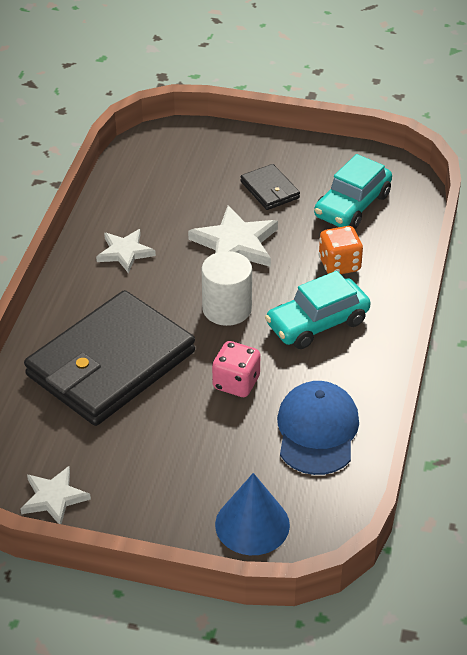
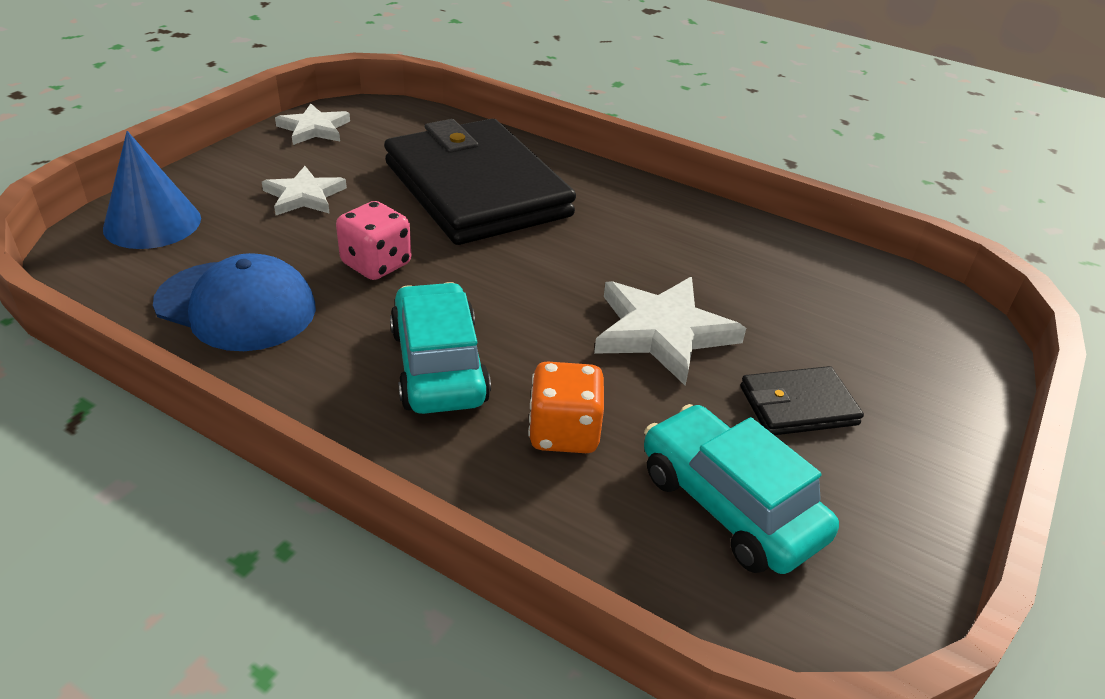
camera: 105 degrees right, 5 degrees down
white star [96,229,156,273] -> white star moved to [262,166,347,215]
white cylinder [202,251,252,326] -> none

